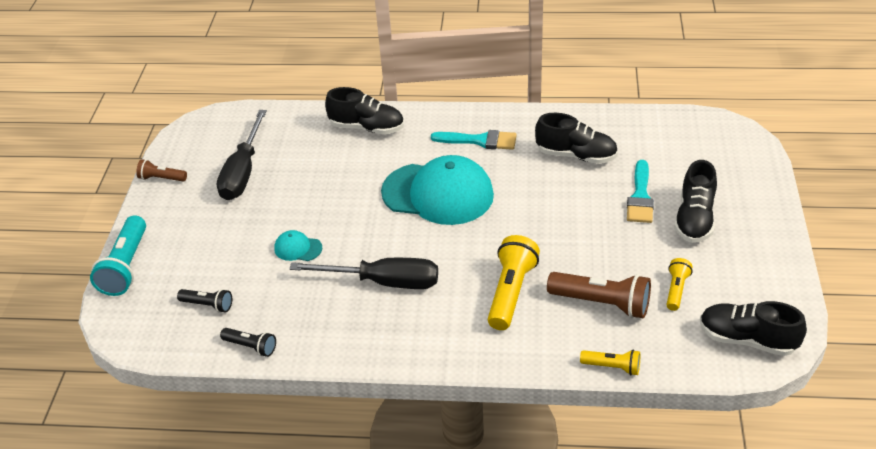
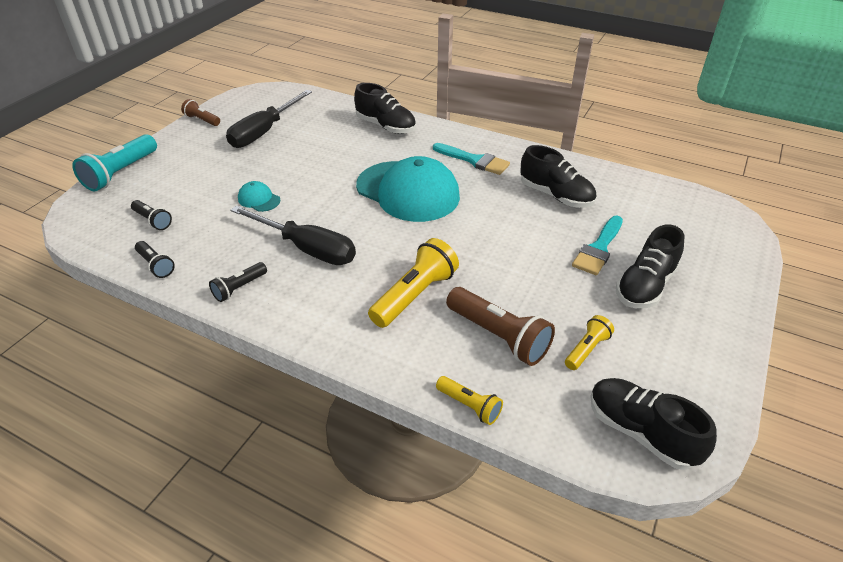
camera: 20 degrees right, 0 degrees up
none -> black flashlight [209,262,267,302]

